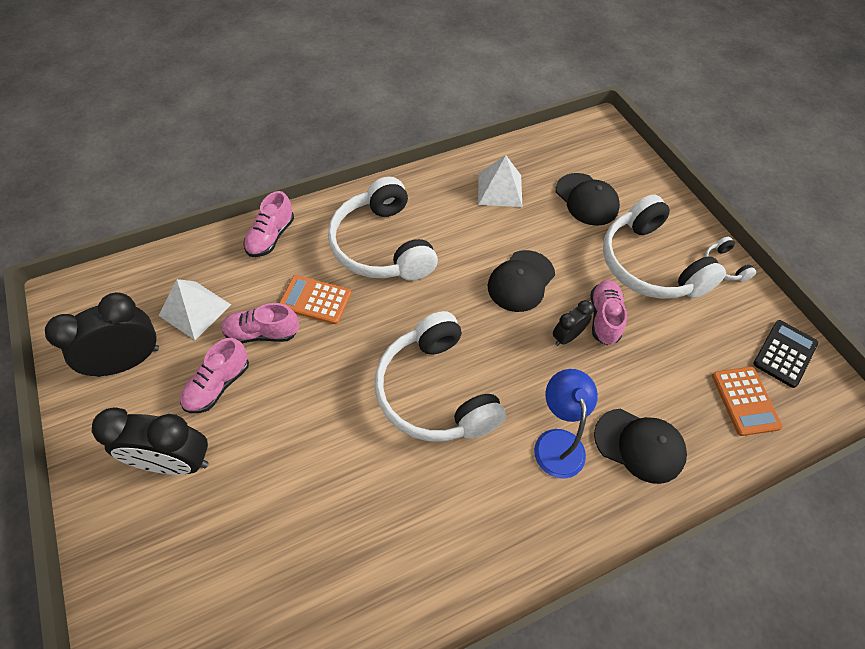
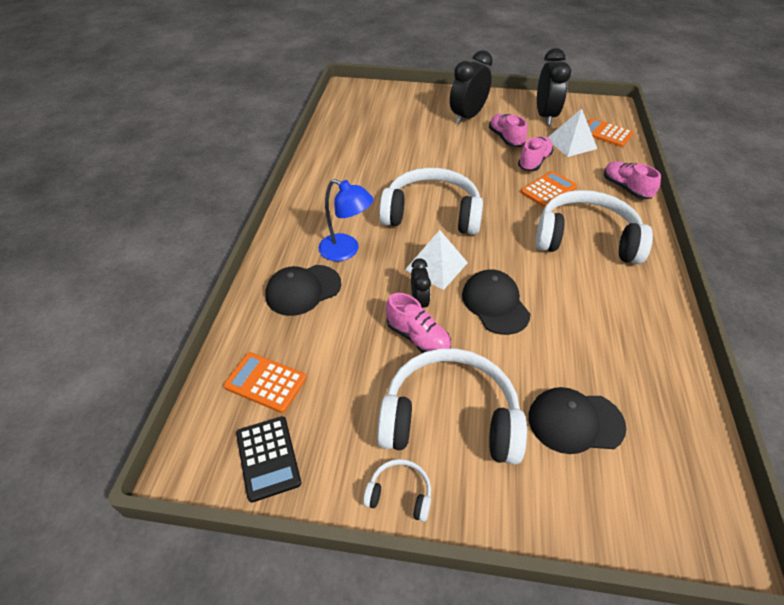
camera: 125 degrees right, 10 degrees down
white pyramid [478,155,522,207] -> white pyramid moved to [405,230,468,290]
none -> orange calculator [588,118,634,147]

